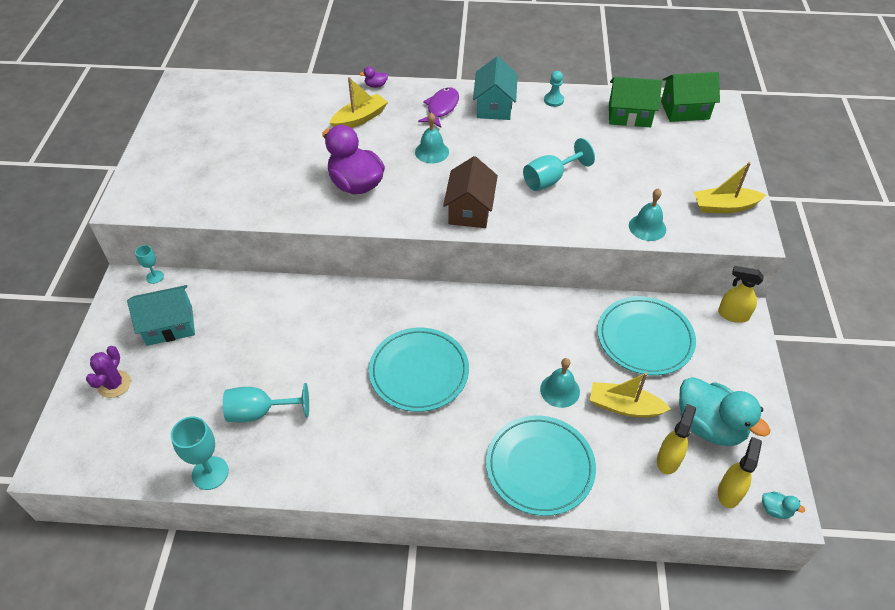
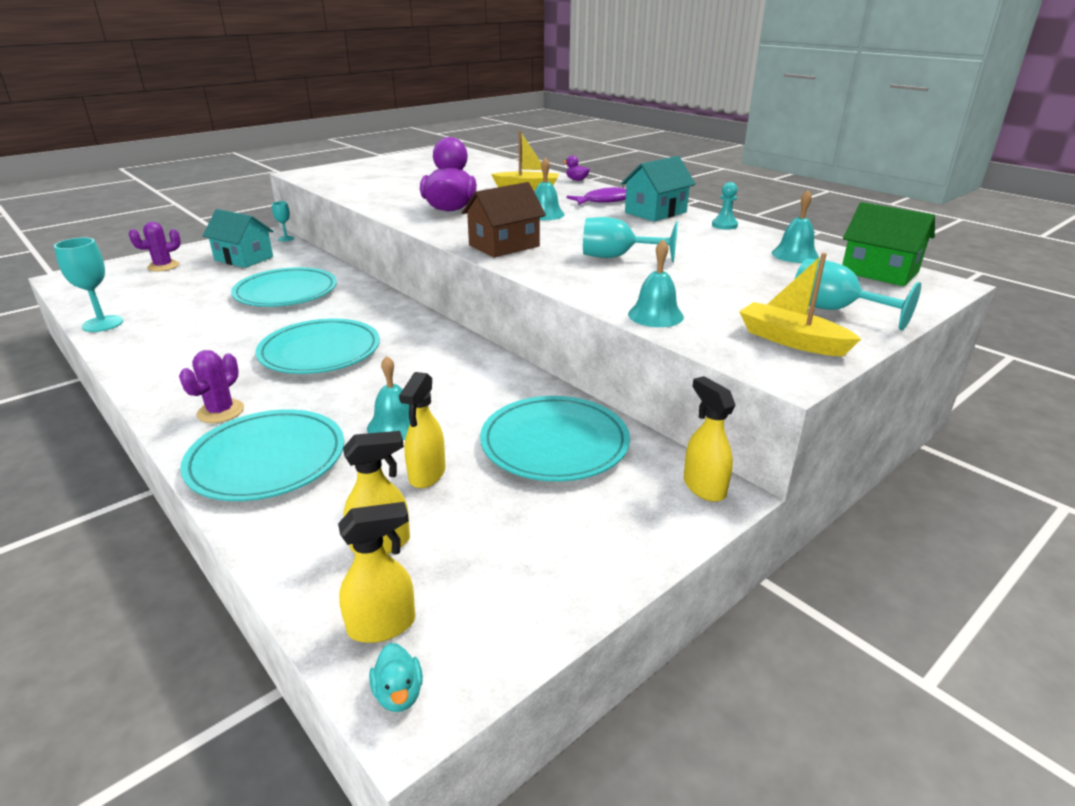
camera: 45 degrees right, 20 degrees down
turquoise goblet [223,383,309,422] -> turquoise goblet moved to [795,259,921,330]
yellow boat [590,372,671,418] -> yellow spray bottle [399,372,445,488]
green house [609,77,662,127] -> turquoise bell [772,190,819,263]
turquoise duck [679,377,770,446] -> none
none -> purple cactus [179,350,244,423]
none -> turquoise plate [231,267,337,307]

